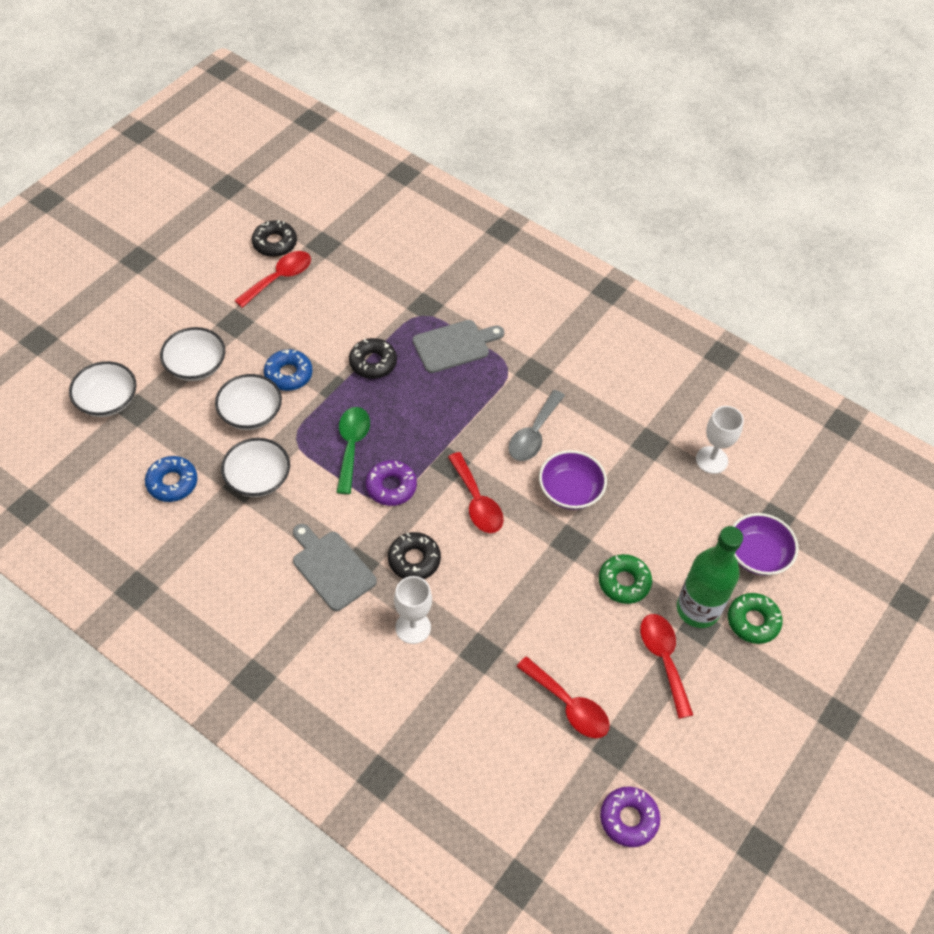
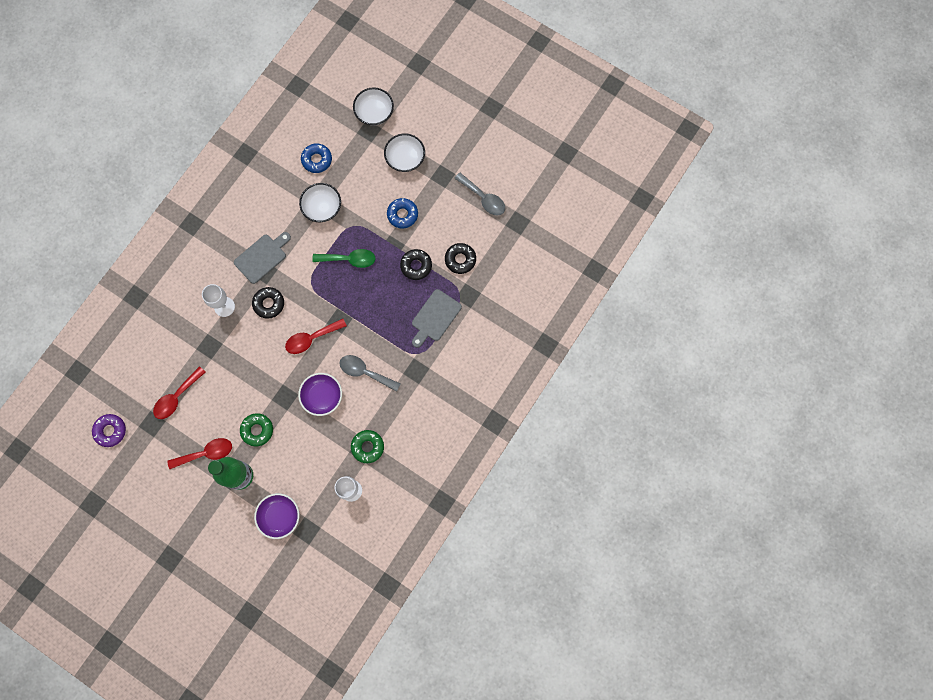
camera: 90 degrees right, 20 degrees up
white bowl [215,374,282,430] -> none
red spoon [234,251,311,308] -> grey spoon [454,173,505,216]
black donut [252,220,297,257] -> black donut moved to [445,243,476,274]
purple donut [366,460,417,506] -> none
grey cutting board [413,320,504,373] -> grey cutting board turned 60 degrees clockwise [412,289,462,348]
green donut [728,593,783,644] -> green donut moved to [351,430,384,463]

